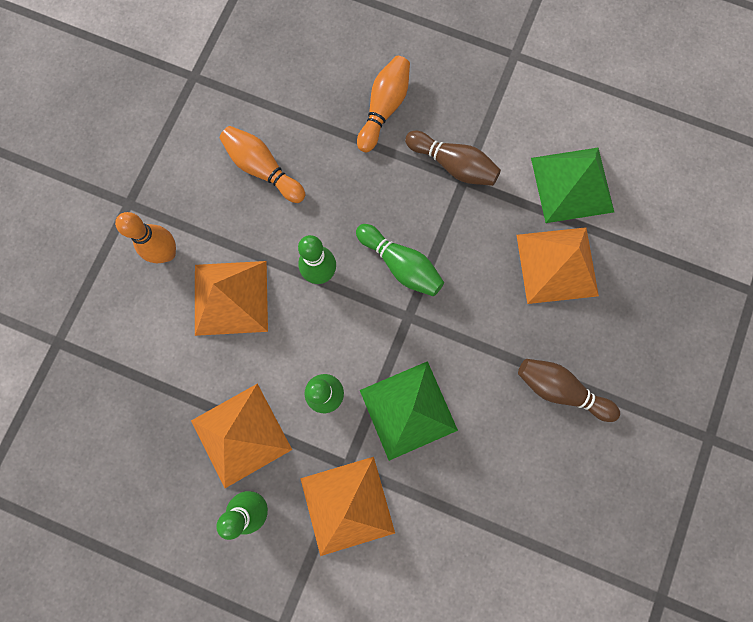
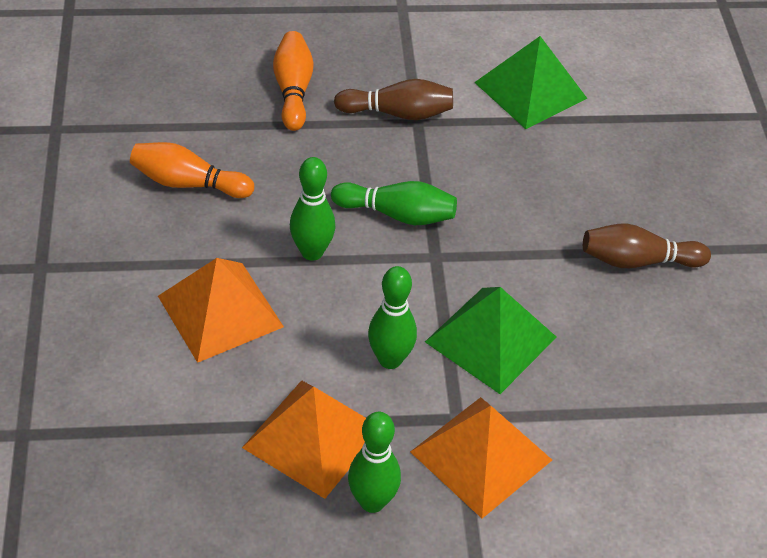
camera: 30 degrees left, 30 degrees down
orange bowling pin [115,212,176,263] -> none
orange pyramid [516,227,599,304] -> none

